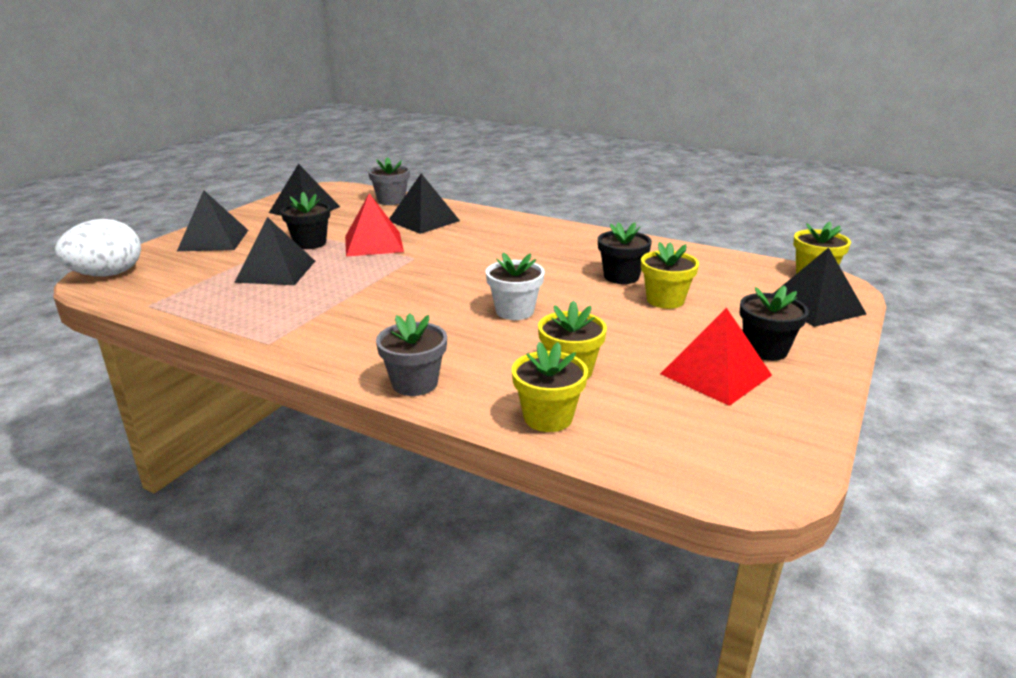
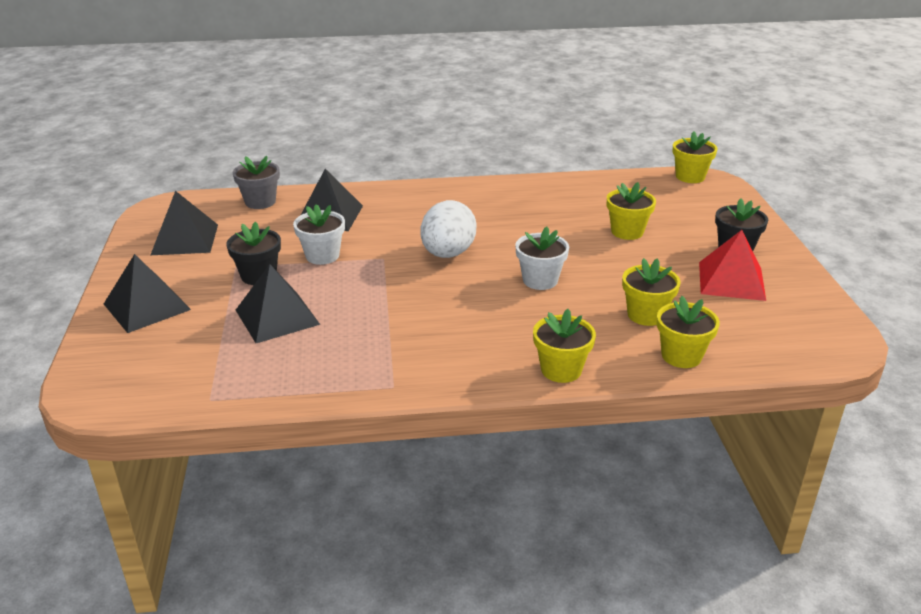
camera: 35 degrees left, 5 degrees up
white egg [55,219,141,276] -> white egg moved to [420,200,477,258]
red pyramid [345,193,404,257] -> white flower pot [293,204,345,265]
grey flower pot [376,313,447,396] -> yellow flower pot [533,309,596,383]
black flower pot [598,222,652,284] -> none
black pyramid [774,247,866,327] -> none

